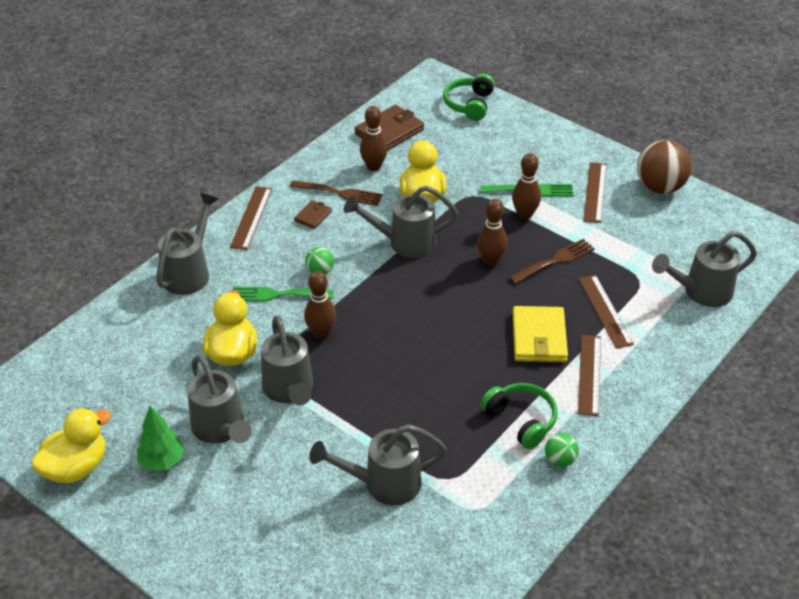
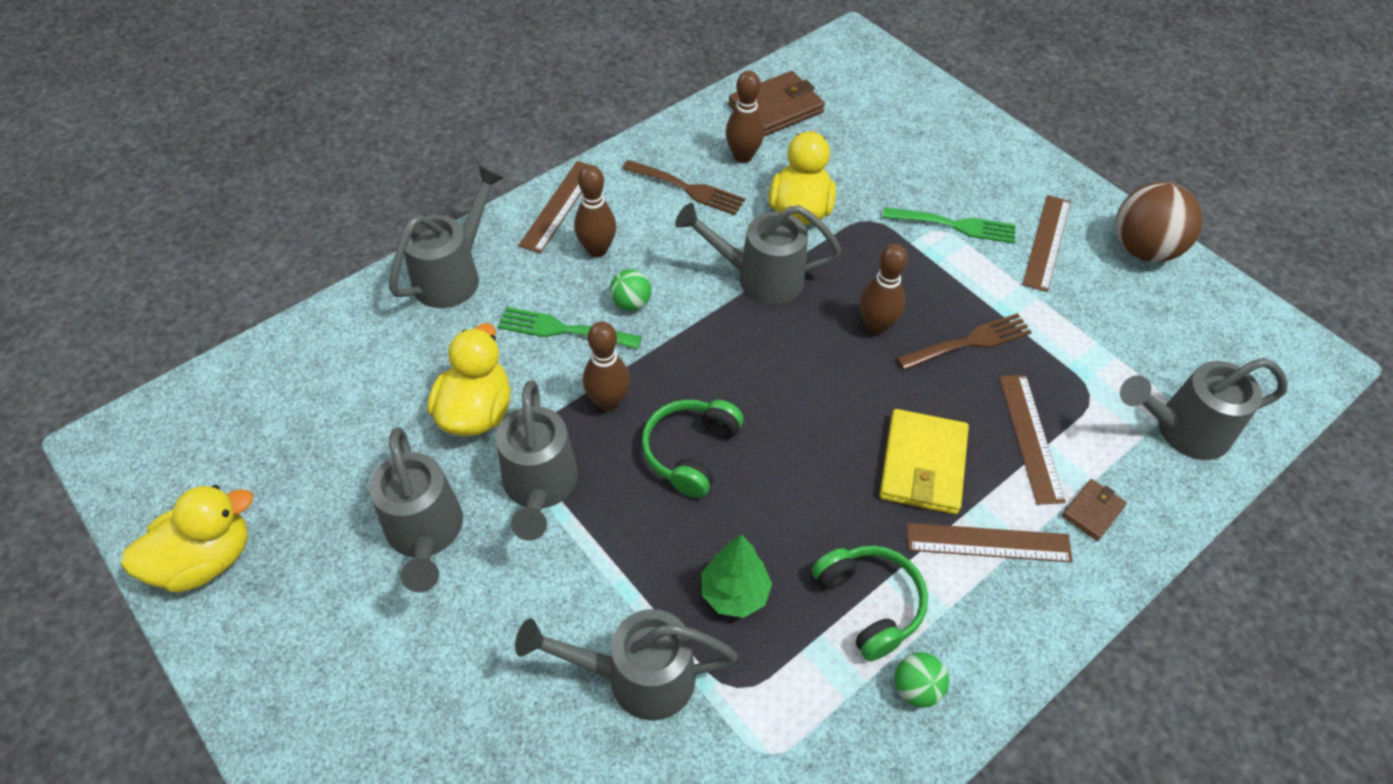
camera: 10 degrees right, 10 degrees up
green tree [137,406,184,471] -> green tree moved to [702,534,772,618]
brown wallet [294,200,332,229] -> brown wallet moved to [1062,479,1127,541]
green headphones [443,74,495,121] -> green headphones moved to [642,400,744,498]
brown bowling pin [512,153,541,220] -> brown bowling pin moved to [574,165,616,257]
brown ruler [578,335,601,416] -> brown ruler turned 75 degrees clockwise [907,523,1073,562]

